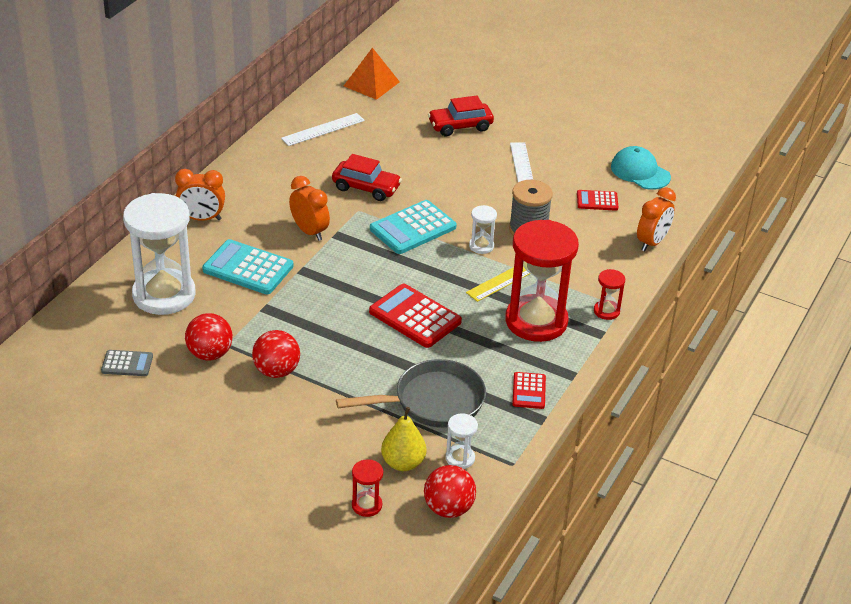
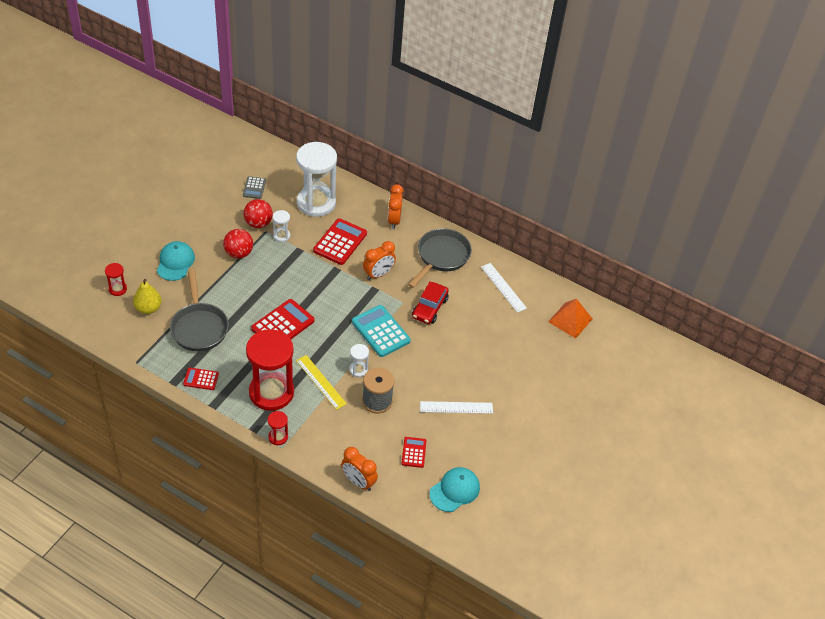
camera: 90 degrees right, 10 degrees up
turquoise calculator [202,239,293,294] -> red calculator [313,218,367,265]
red ball [424,465,476,518] -> none
red car [428,96,494,136] -> none
white hourglass [446,413,478,469] -> white hourglass moved to [273,210,290,242]
none -> turquoise cap [157,241,195,281]
none -> grey pan [408,228,472,288]

